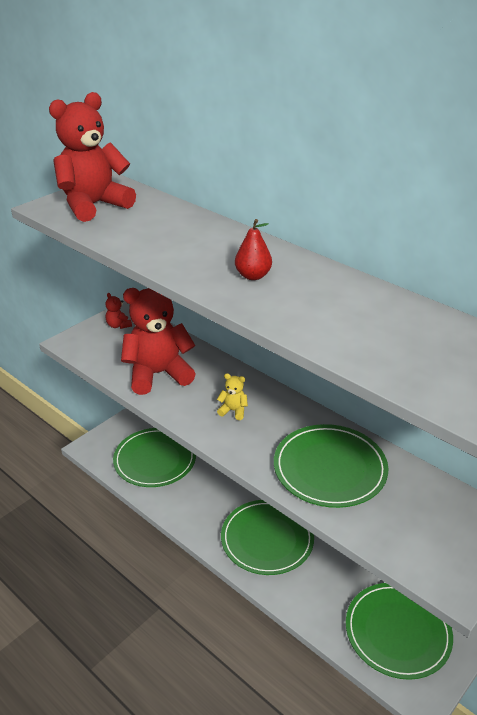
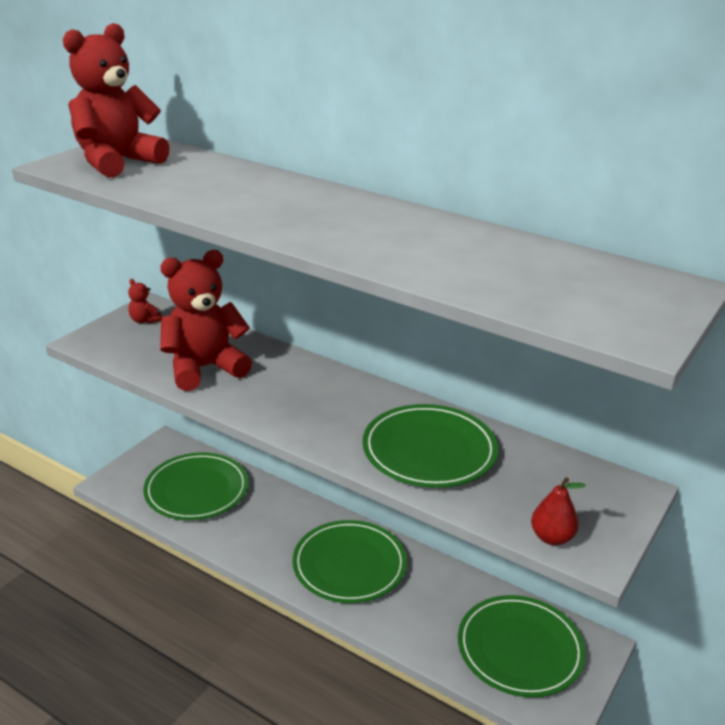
camera: 10 degrees left, 5 degrees down
yellow teddy bear [217,373,248,420] -> none
red pear [235,219,272,280] -> red pear moved to [531,477,586,545]

